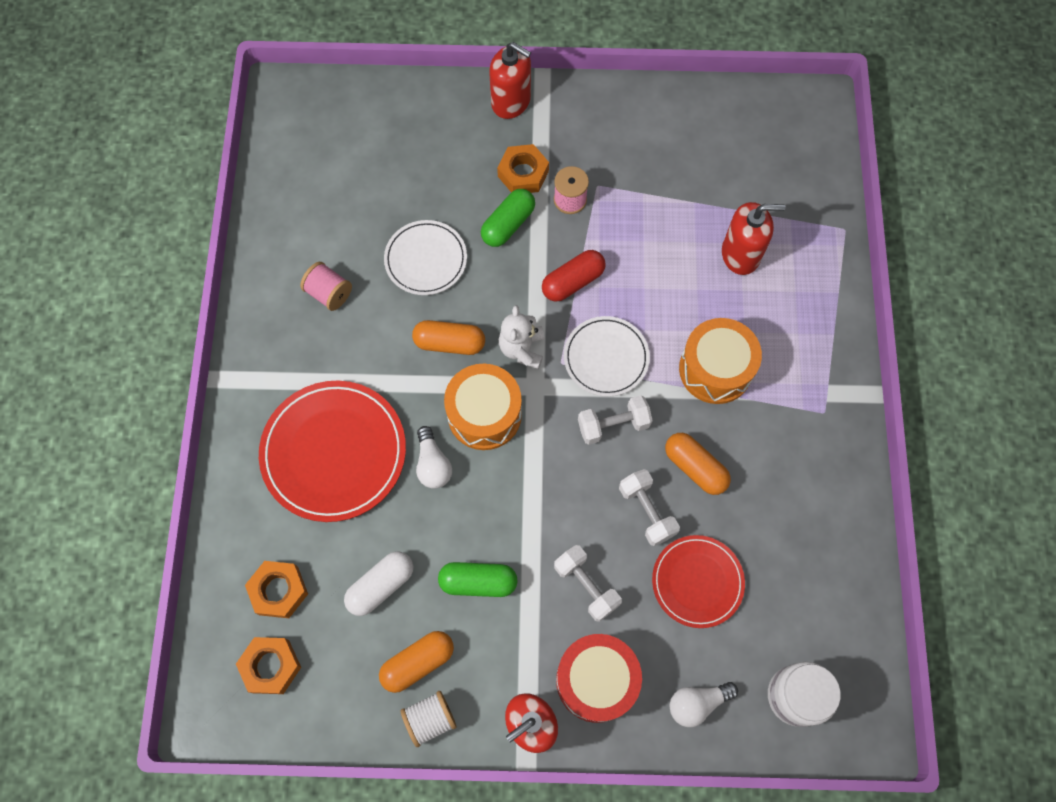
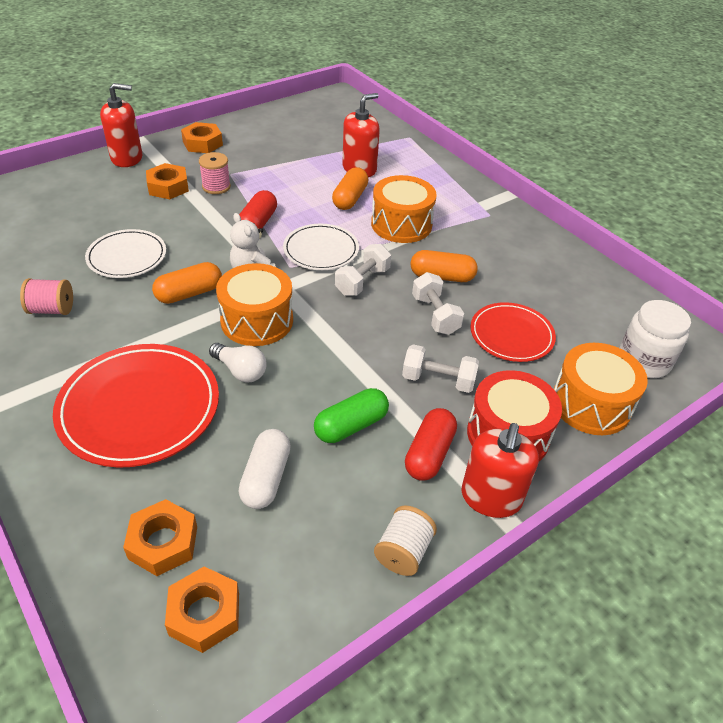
camera: 40 degrees left, 25 degrees down
orange capsule [379,631,454,693] -> orange capsule moved to [332,167,368,210]
green capsule [481,189,535,247] -> none
white dumbbell [619,469,680,546] -> white dumbbell turned 45 degrees clockwise [412,272,464,335]
white light bulb [670,682,738,727] -> orange drum [554,343,648,435]
none -> orange nut [181,122,223,153]
none -> red capsule [405,408,457,481]

